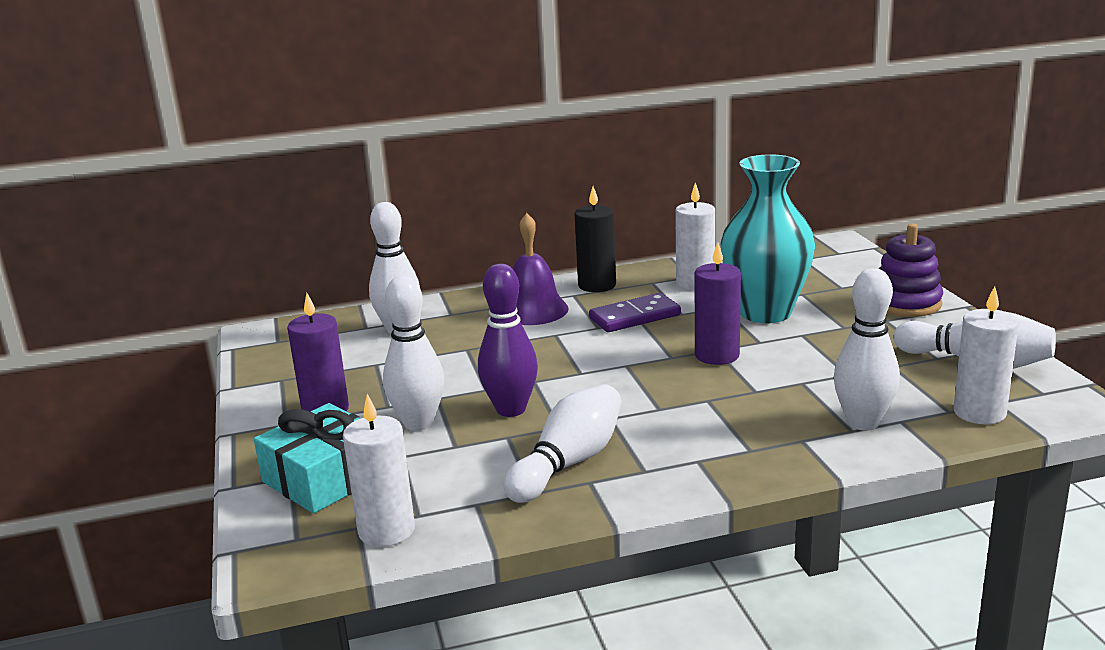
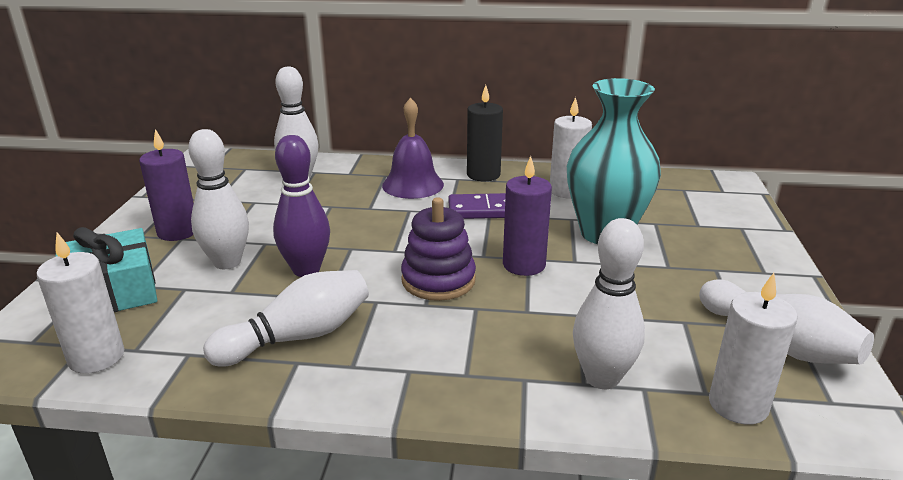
camera: 20 degrees right, 5 degrees up
purple stacking toy [879,223,943,317] -> purple stacking toy moved to [401,197,476,301]

